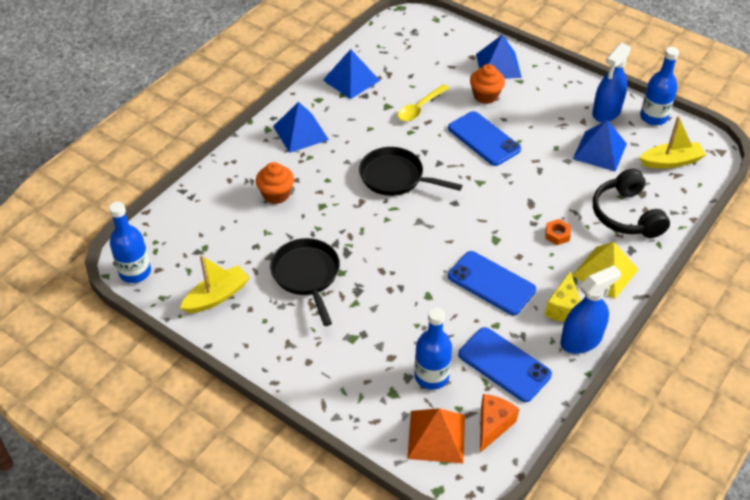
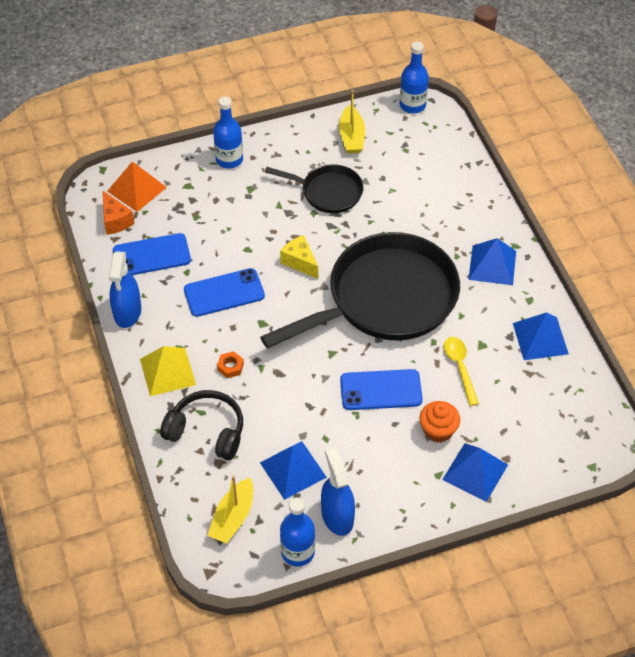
camera: 125 degrees right, 5 degrees up
orange cupcake [256,162,294,204] -> none
black pan [359,147,463,196] -> black pan [260,232,460,349], size x2.00
blue bottle [415,307,452,390] -> blue bottle moved to [213,96,243,169]
yellow cheese [544,271,581,322] -> yellow cheese moved to [280,235,318,279]

